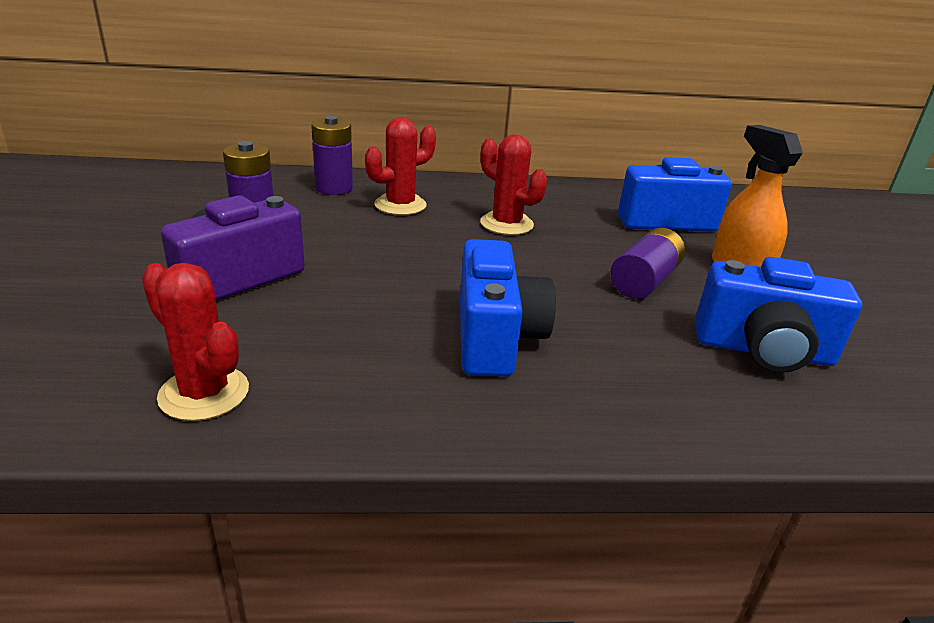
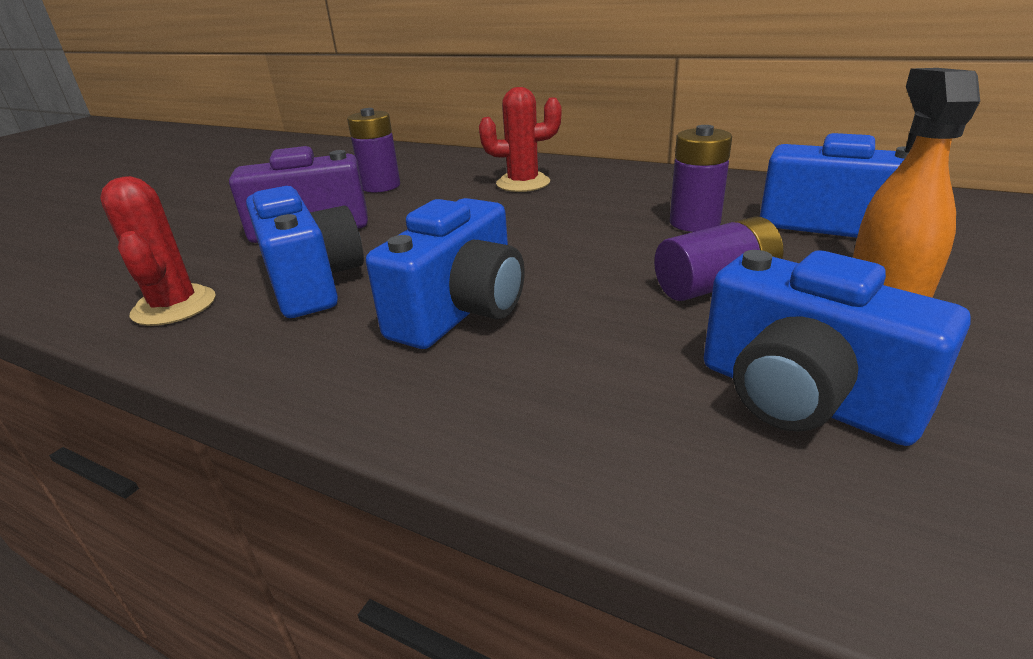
camera: 35 degrees right, 0 degrees up
purple battery [311,116,353,195] -> purple battery moved to [670,125,732,232]
red cactus [480,134,547,235] -> none
none -> blue camera [246,186,364,318]

